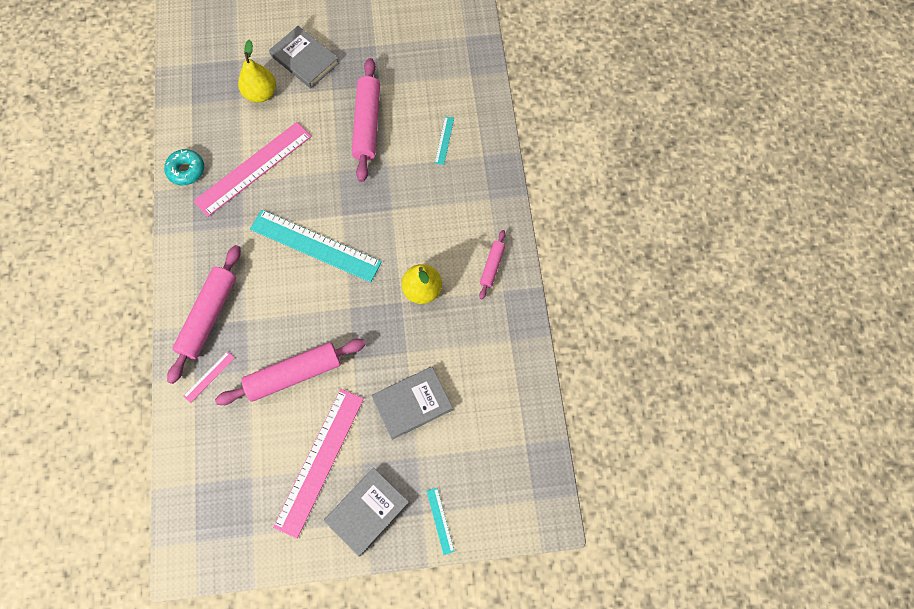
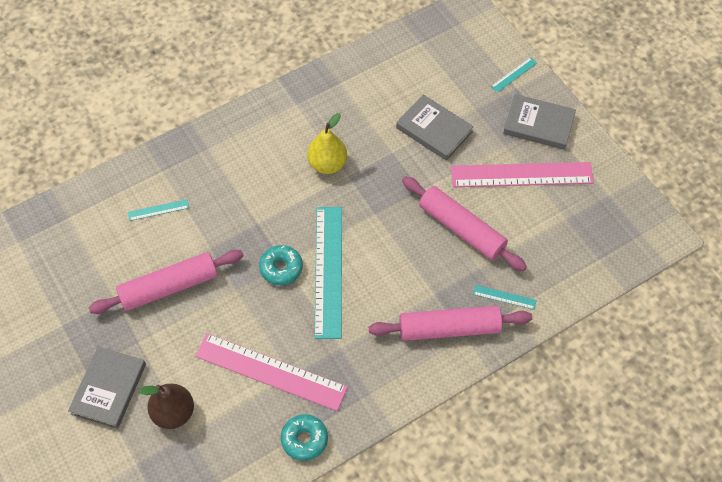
camera: 115 degrees left, 10 degrees down
pink ruler [183,351,235,403] -> turquoise ruler [473,285,537,310]
yellow pear [238,39,276,103] -> brown pear [138,384,194,429]
pink rolling pin [479,230,505,300] -> none
none -> turquoise donut [259,245,303,285]

